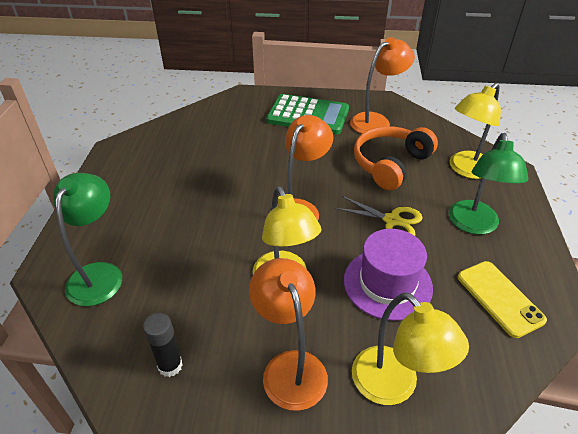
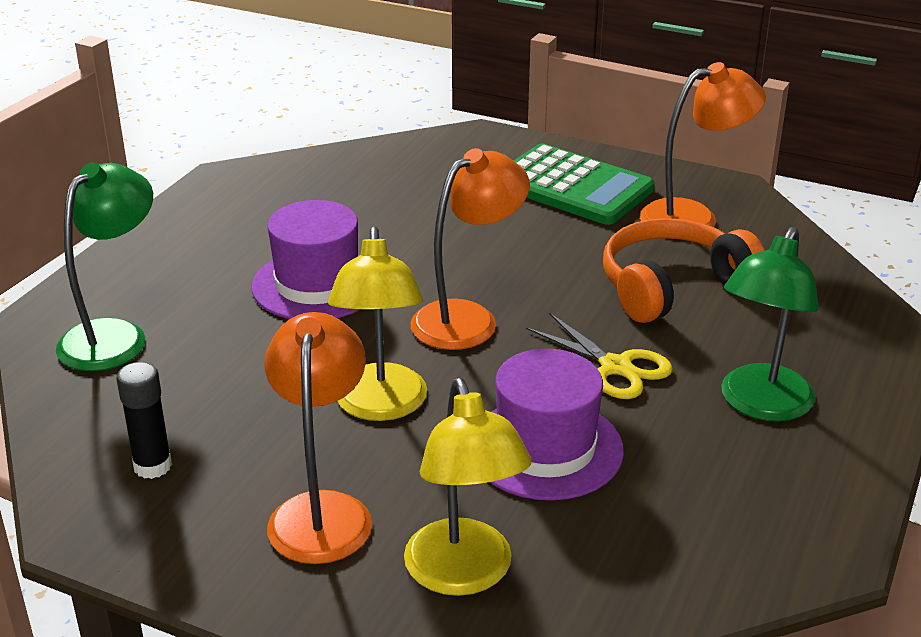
camera: 20 degrees right, 10 degrees down
yellow lamp [450,83,501,179] -> none
yellow phone [458,261,547,338] -> none
none -> purple hat [252,200,361,319]

